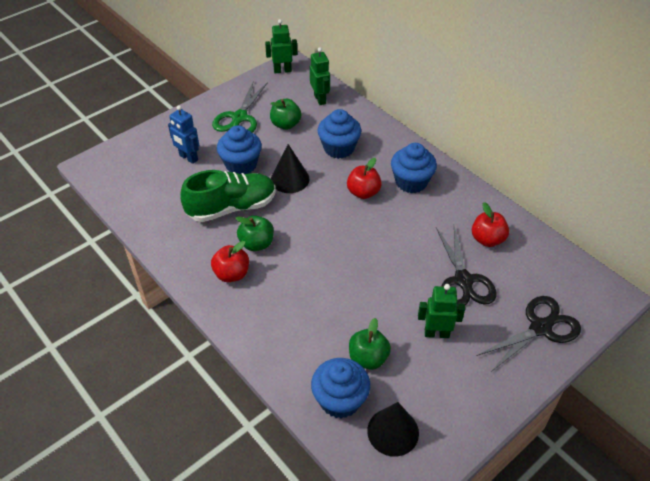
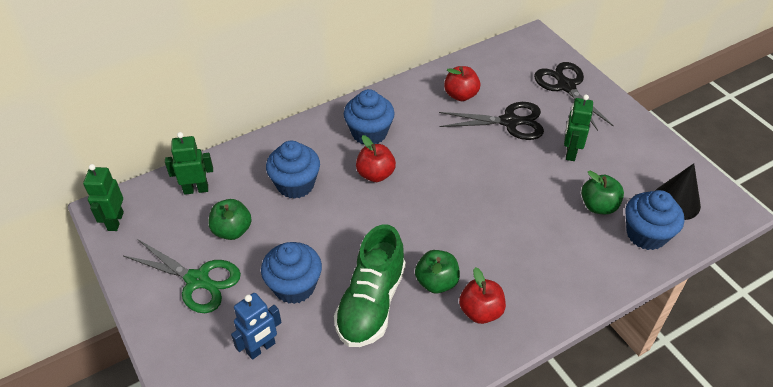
camera: 80 degrees left, 0 degrees up
green shoe [180,170,276,222] -> green shoe turned 150 degrees counterclockwise [334,224,406,347]
black cone [271,144,310,193] -> none

